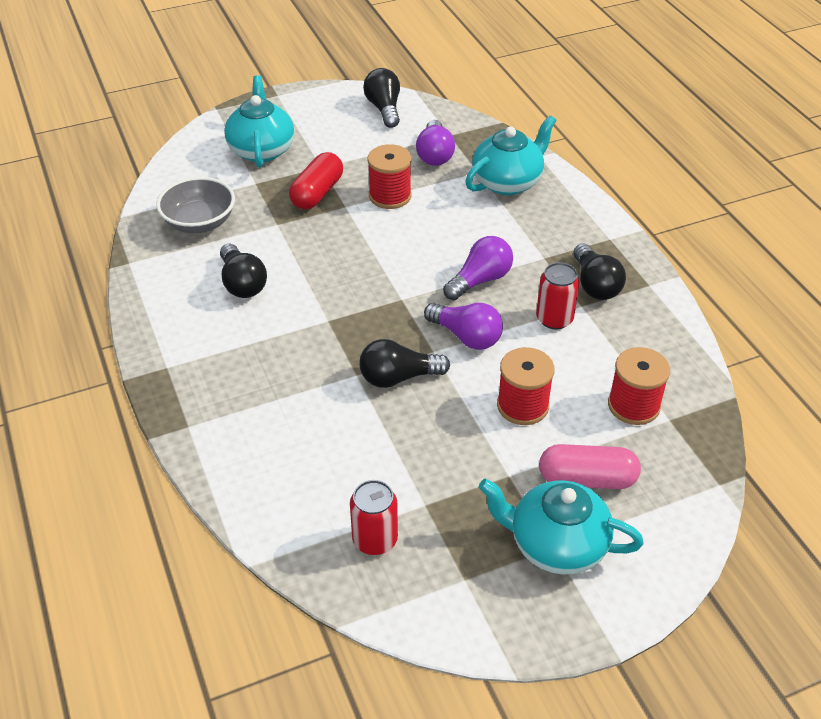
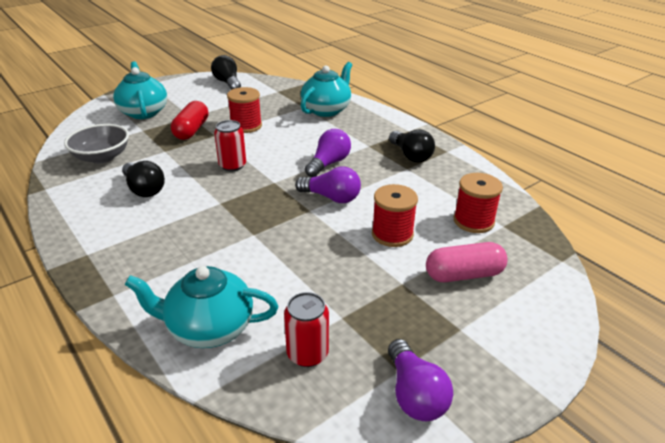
camera: 15 degrees left, 10 degrees down
black light bulb [359,339,450,388] -> none
purple light bulb [416,120,455,166] -> purple light bulb moved to [388,339,453,421]
turquoise teapot [479,479,644,574] -> turquoise teapot moved to [125,266,278,348]
red can [536,262,580,329] -> red can moved to [214,120,246,171]

